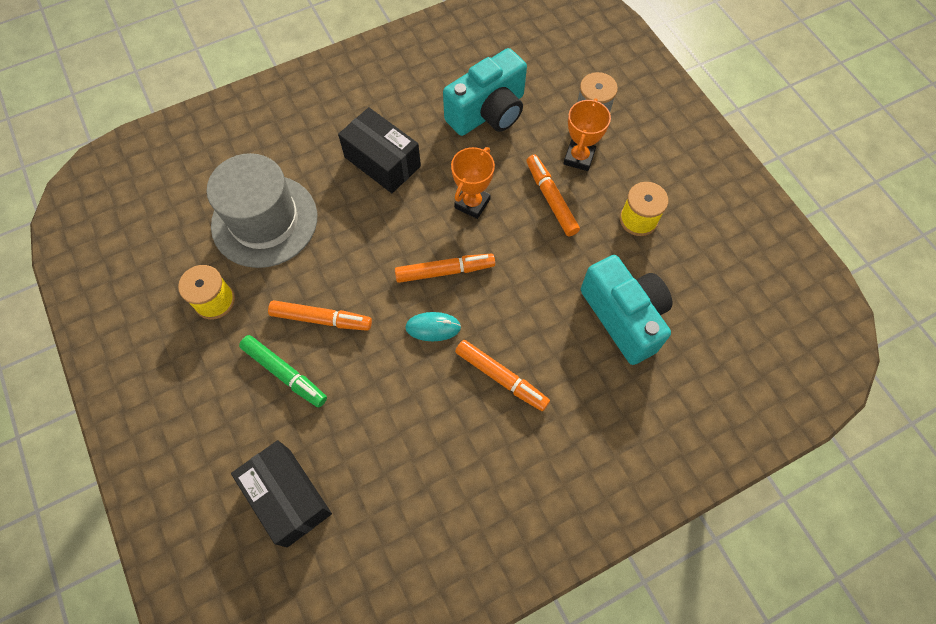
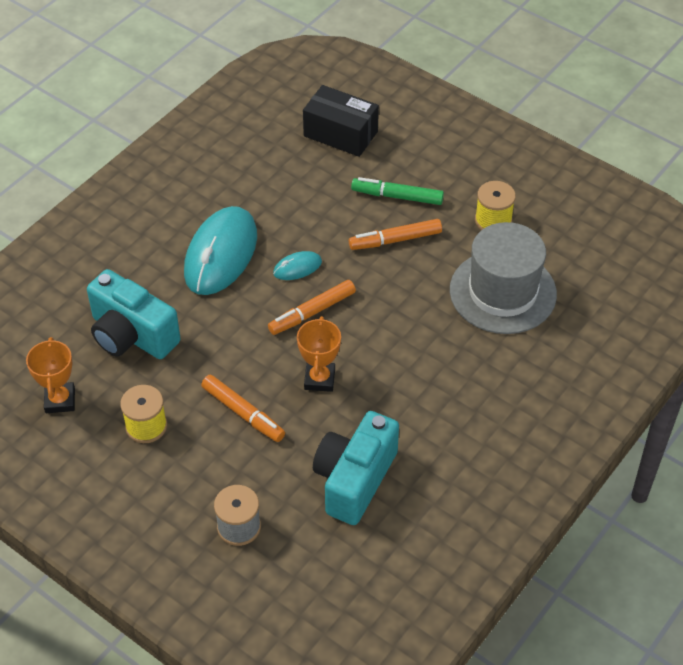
camera: 155 degrees right, 15 degrees down
black box [338,107,421,193] -> none
orange marker [455,340,550,411] -> turquoise mouse [184,206,257,295]
orange trophy [563,98,611,171] -> orange trophy moved to [26,337,75,413]

